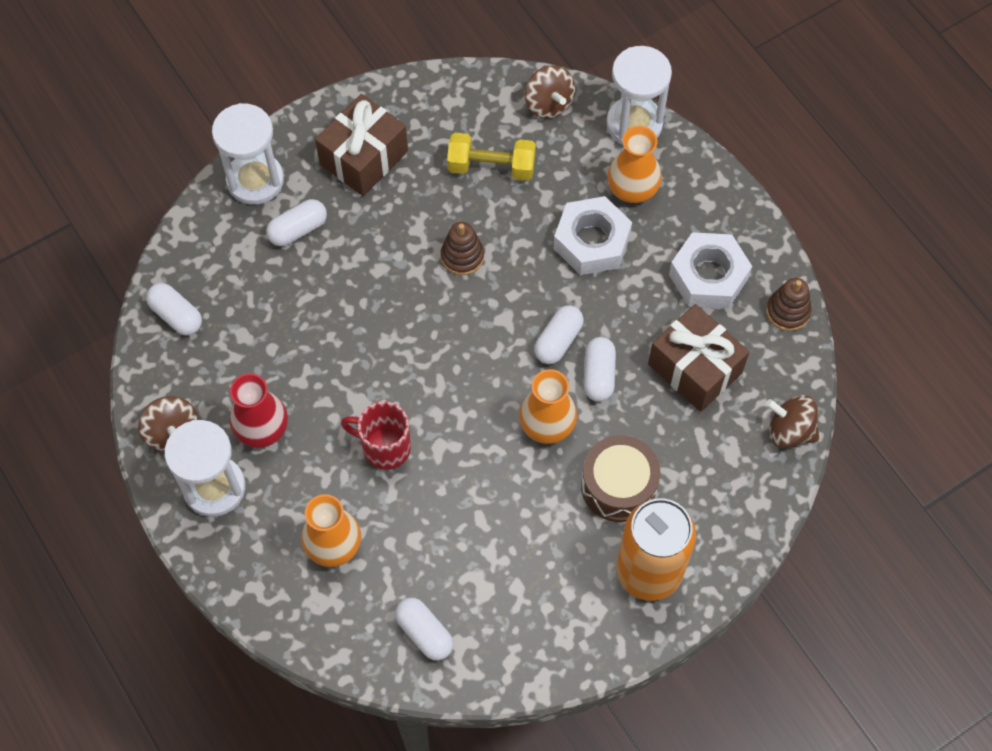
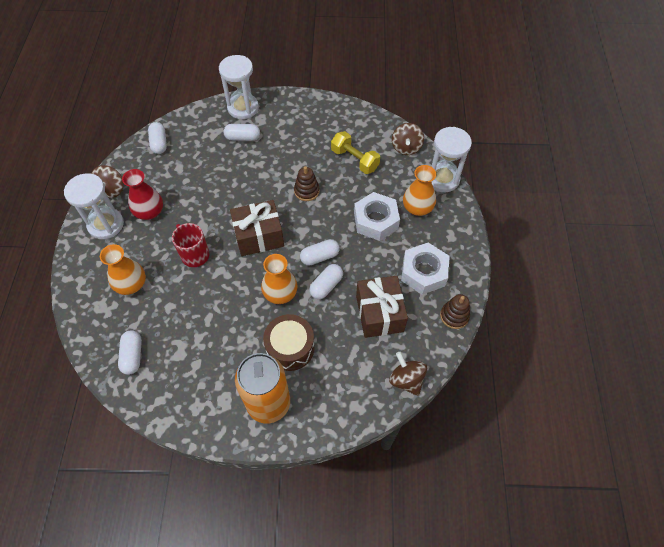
camera: 35 degrees right, 5 degrees down
brown gift [315,94,408,196] -> brown gift moved to [230,200,284,256]

